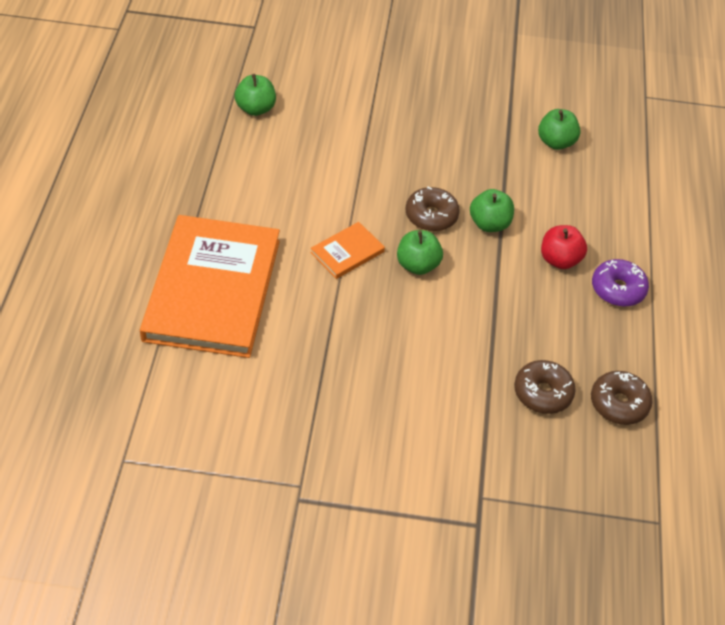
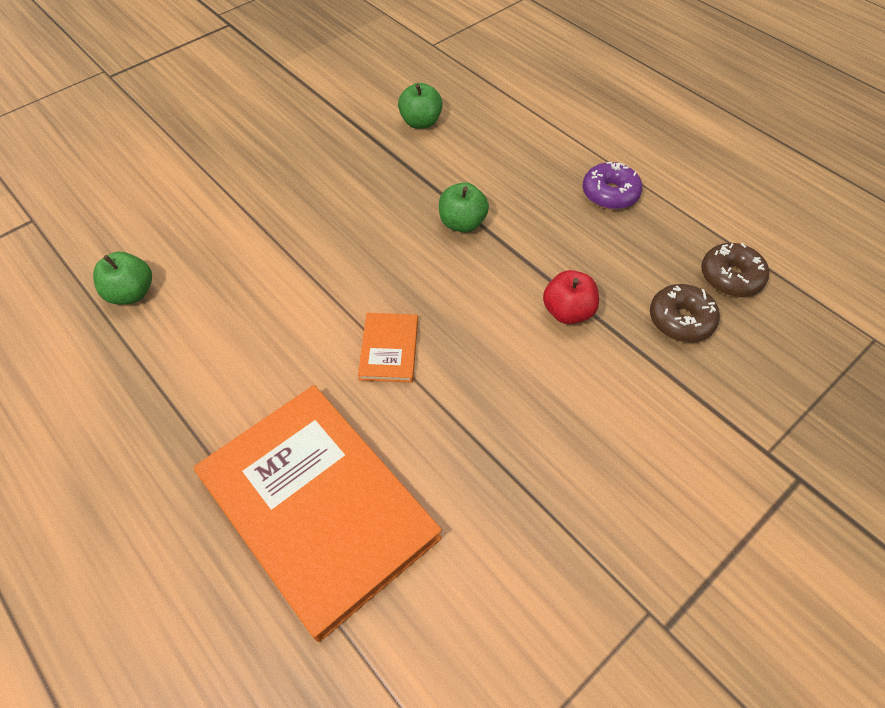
camera: 45 degrees left, 5 degrees up
green apple [397,230,443,275] -> none
brown donut [406,187,460,231] -> none
red apple [541,225,587,269] -> red apple moved to [543,270,599,324]

